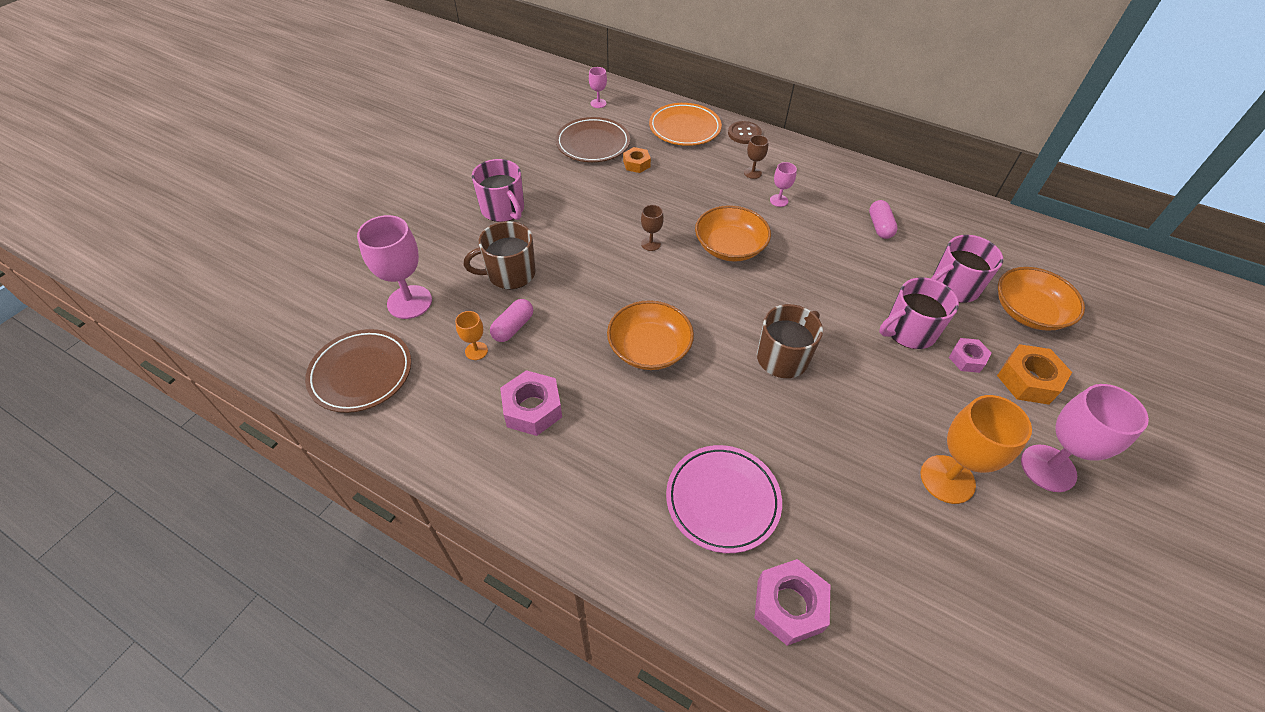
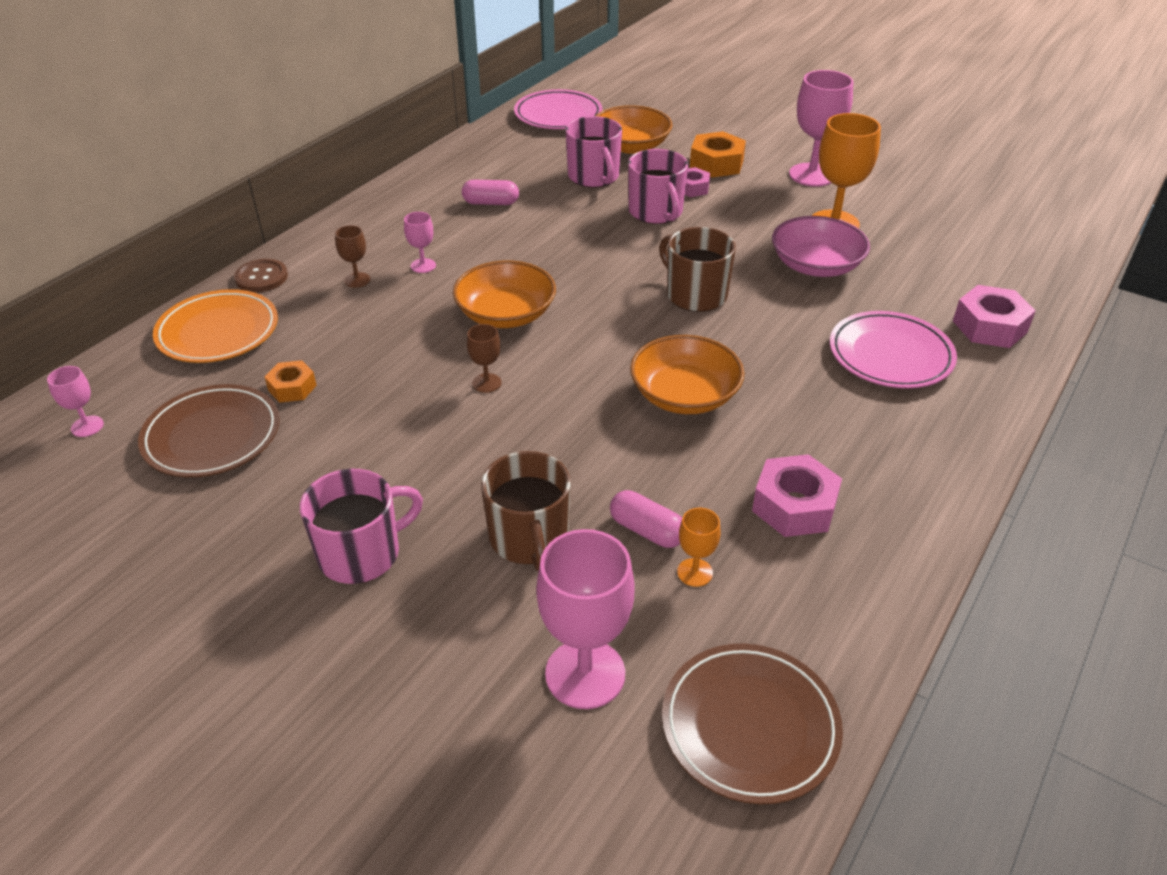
camera: 85 degrees left, 10 degrees down
none -> pink plate [514,89,602,129]
none -> pink bowl [772,216,870,277]

